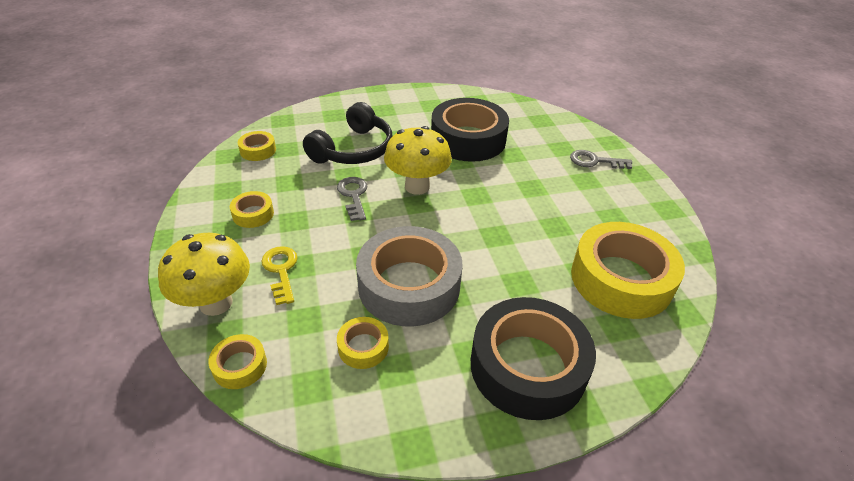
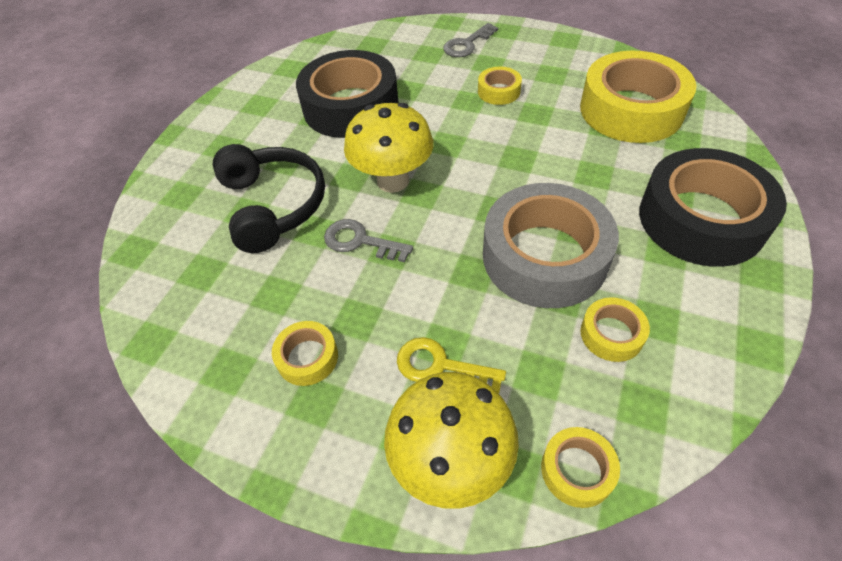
camera: 50 degrees left, 10 degrees up
yellow tape [238,131,276,161] -> yellow tape moved to [478,67,522,105]

